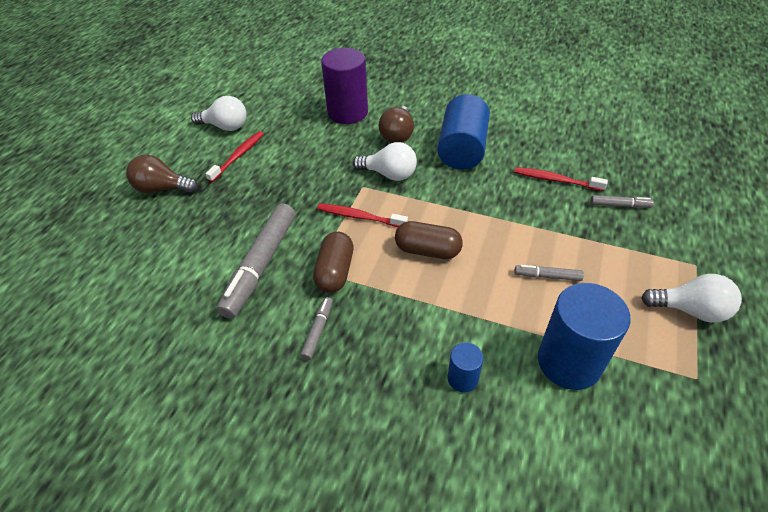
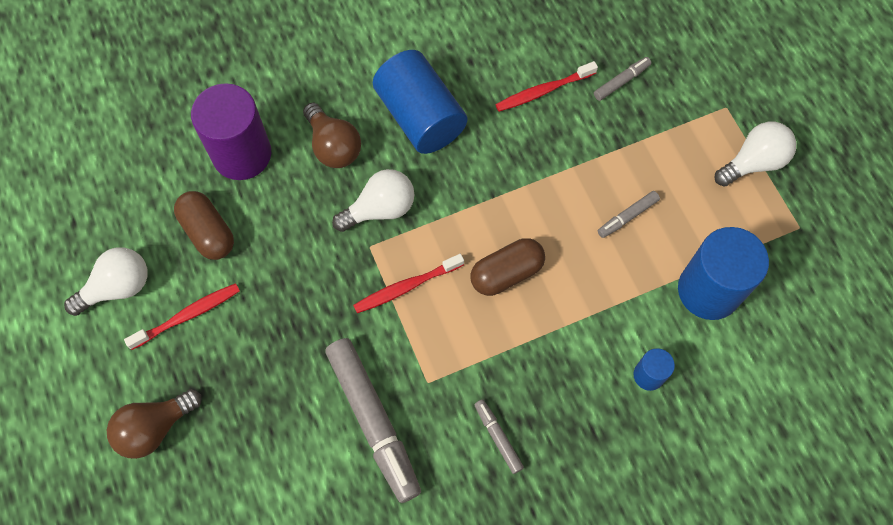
camera: 45 degrees left, 20 degrees up
red toothbrush [205,131,264,182] -> red toothbrush turned 75 degrees clockwise [124,283,240,350]
brown capsule [313,232,354,293] -> brown capsule moved to [174,191,234,260]

